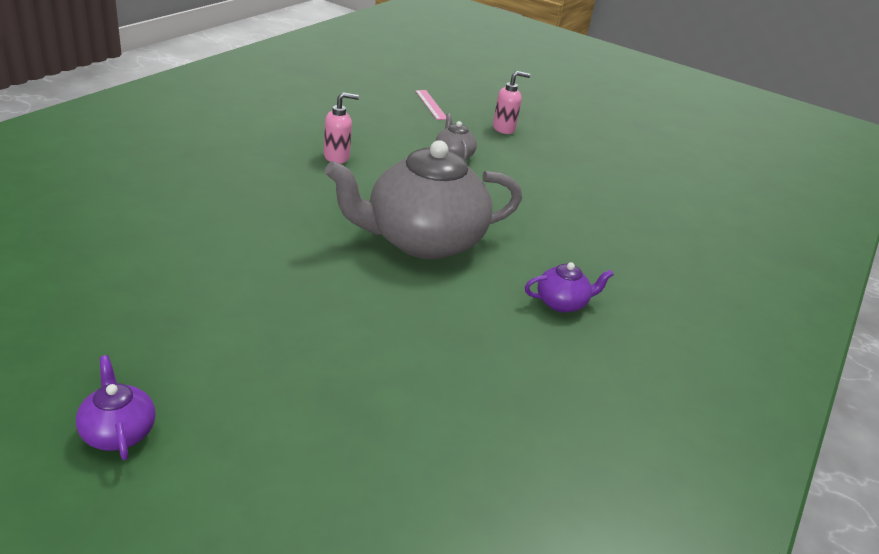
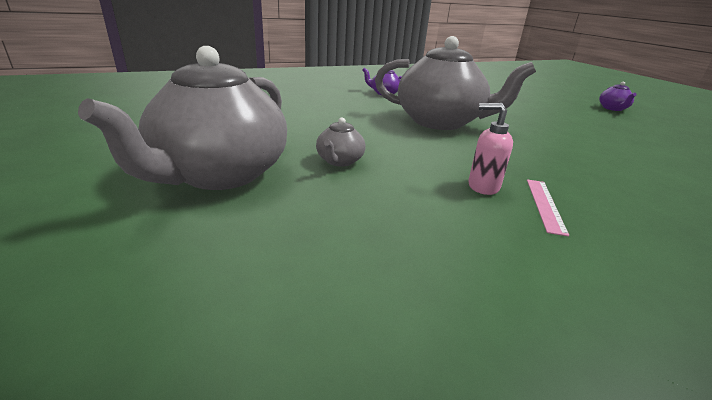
camera: 145 degrees left, 5 degrees down
pink ruler [415,90,446,120] -> pink ruler moved to [527,179,570,237]
pink soap dispenser [493,71,530,134] -> grey teapot [78,46,287,190]

